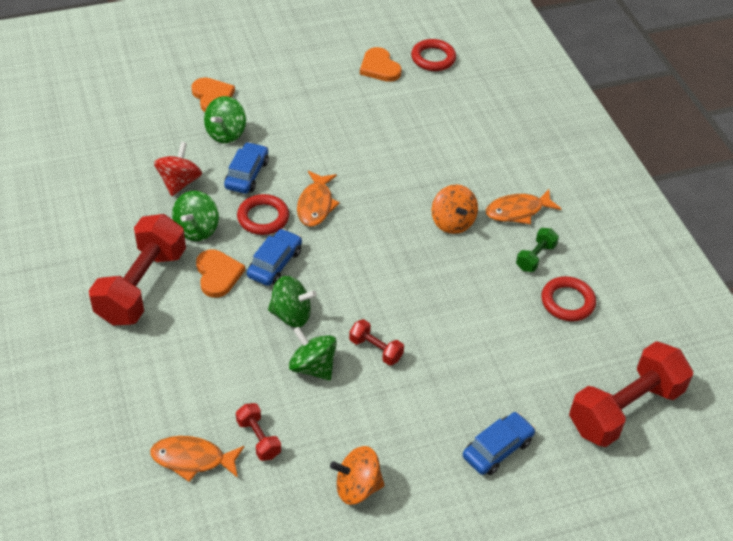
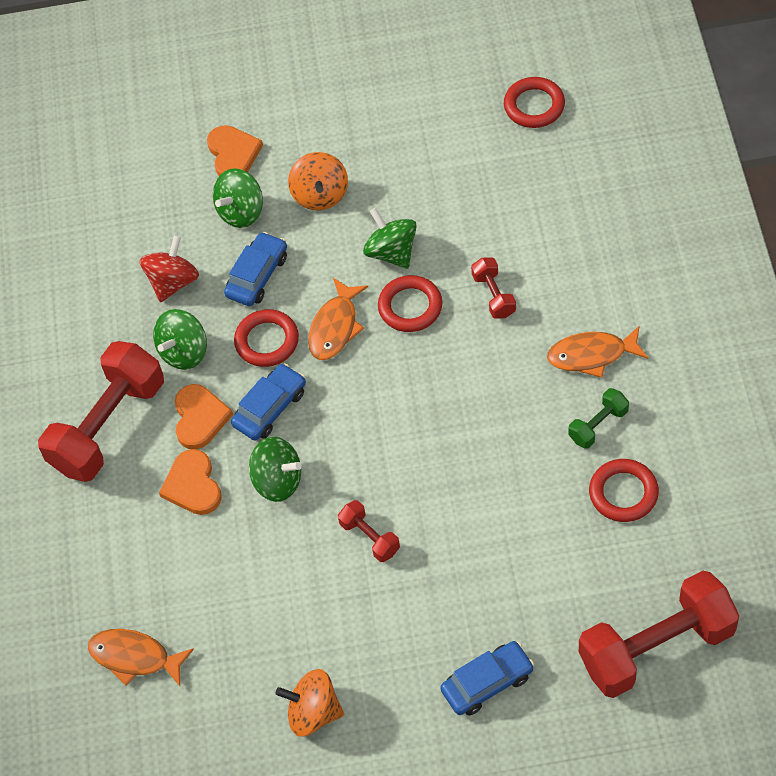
camera: 20 degrees right, 10 degrees up
red dumbbell [236,403,281,461] -> red dumbbell moved to [471,258,516,319]
green spinning top [289,327,337,380] -> green spinning top moved to [363,208,417,269]
orange heart [360,47,402,82] -> orange heart moved to [159,449,222,515]
orange spinning top [432,184,478,234] -> orange spinning top moved to [288,152,348,210]
none -> red ring [378,275,443,332]

